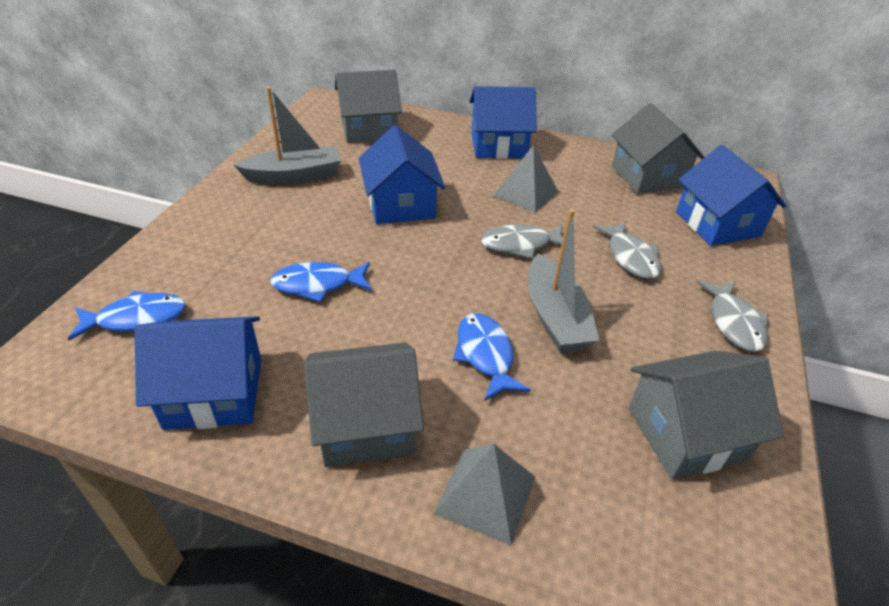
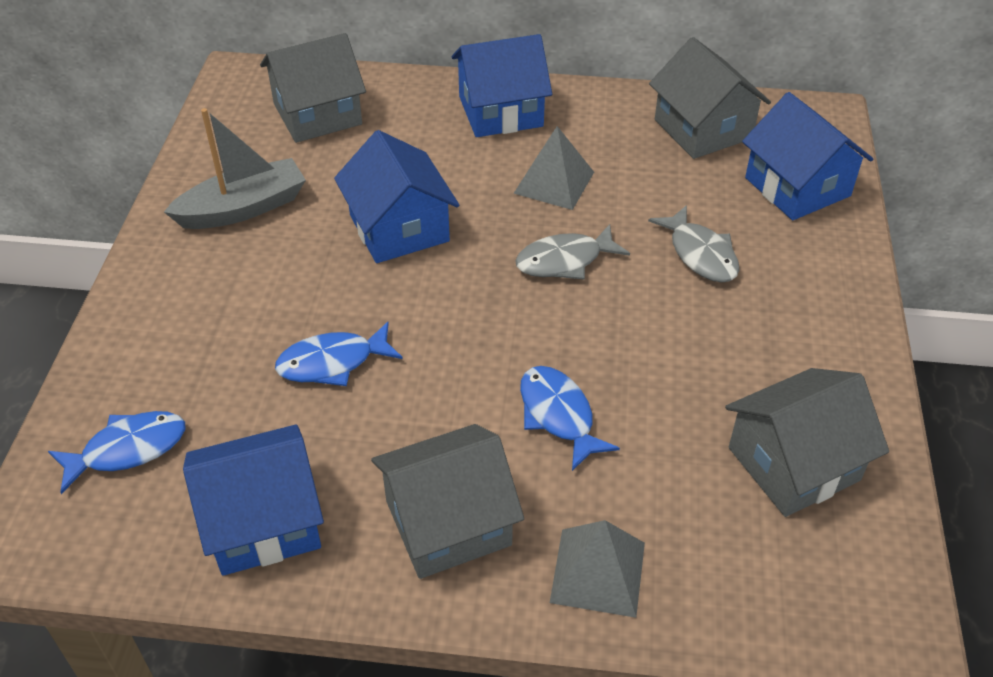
camera: 10 degrees left, 5 degrees up
grey boat [528,209,600,352] -> none
grey fish [696,281,768,352] -> none

